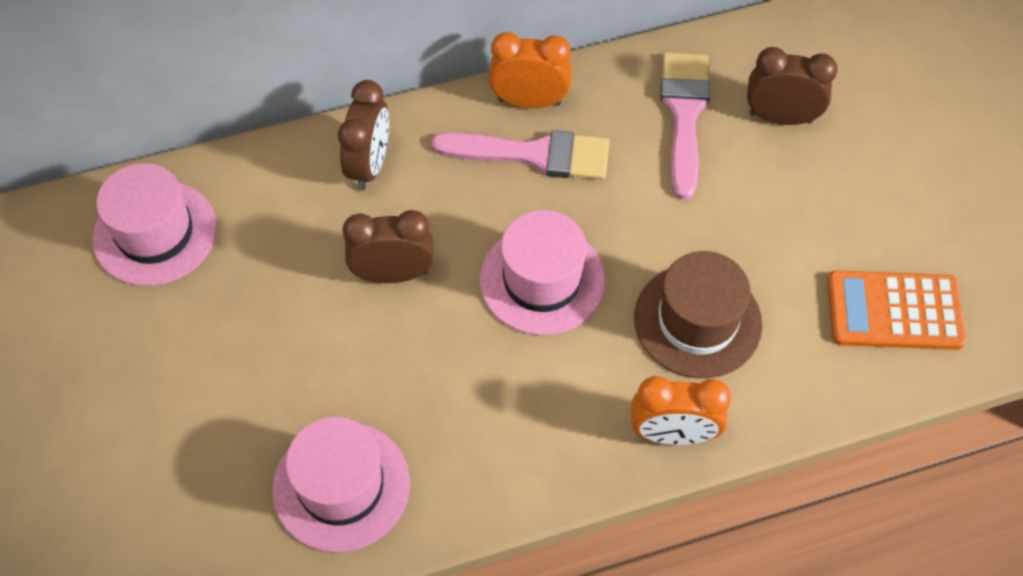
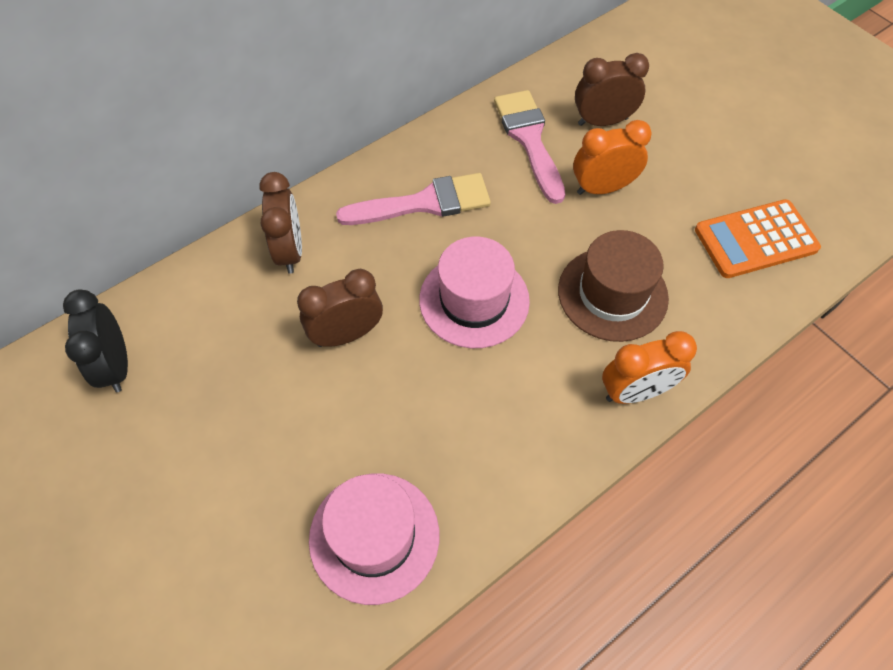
camera: 20 degrees left, 0 degrees up
pink hat [92,163,217,286] -> black clock [63,289,128,392]
orange clock [489,32,571,108] -> orange clock moved to [573,120,652,195]

